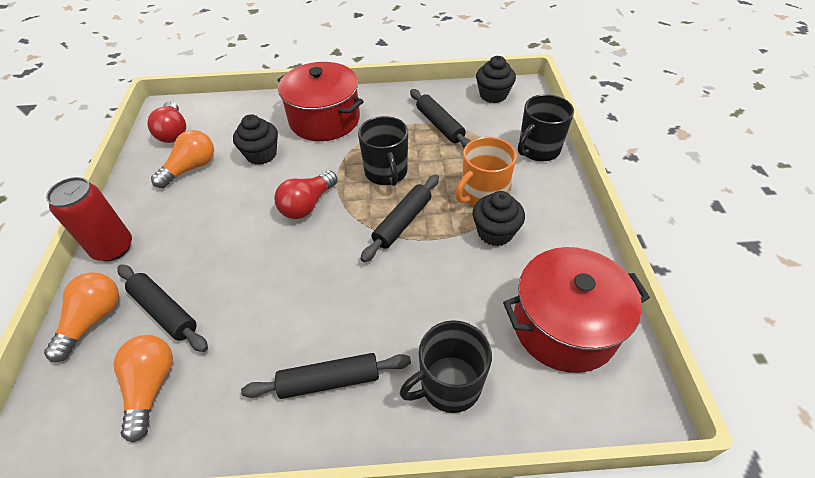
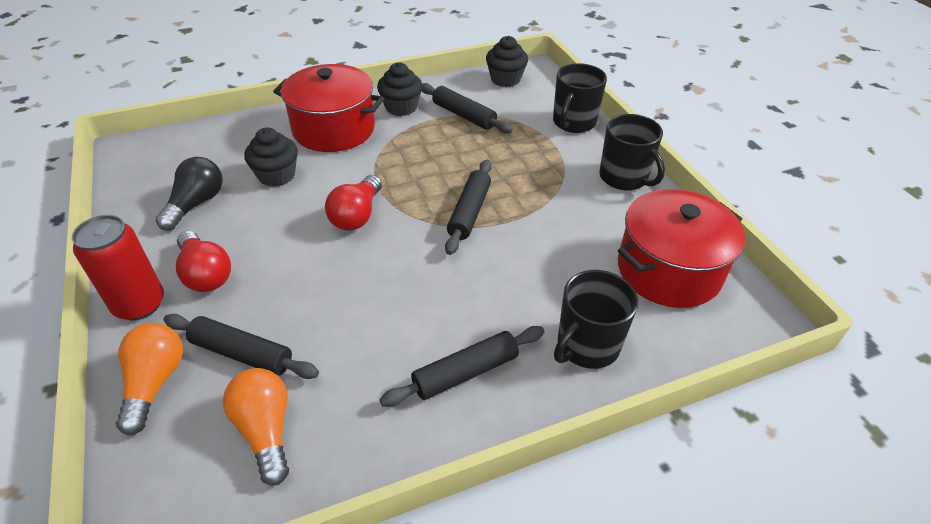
camera: 20 degrees left, 5 degrees down
red light bulb [147,102,186,143] -> red light bulb moved to [176,231,231,292]
orange light bulb [151,130,214,188] -> black light bulb [156,157,223,231]
black mug [358,116,408,186] -> black mug moved to [599,114,665,190]
orange mug [455,137,517,206] -> none
black cupcake [473,191,525,246] -> black cupcake moved to [377,62,423,116]

